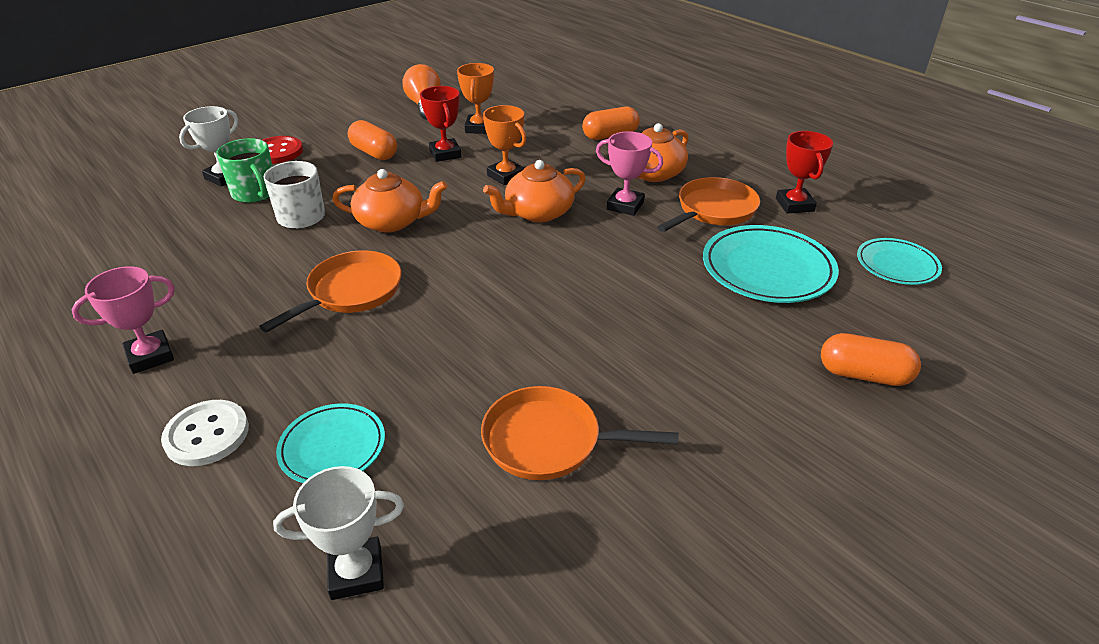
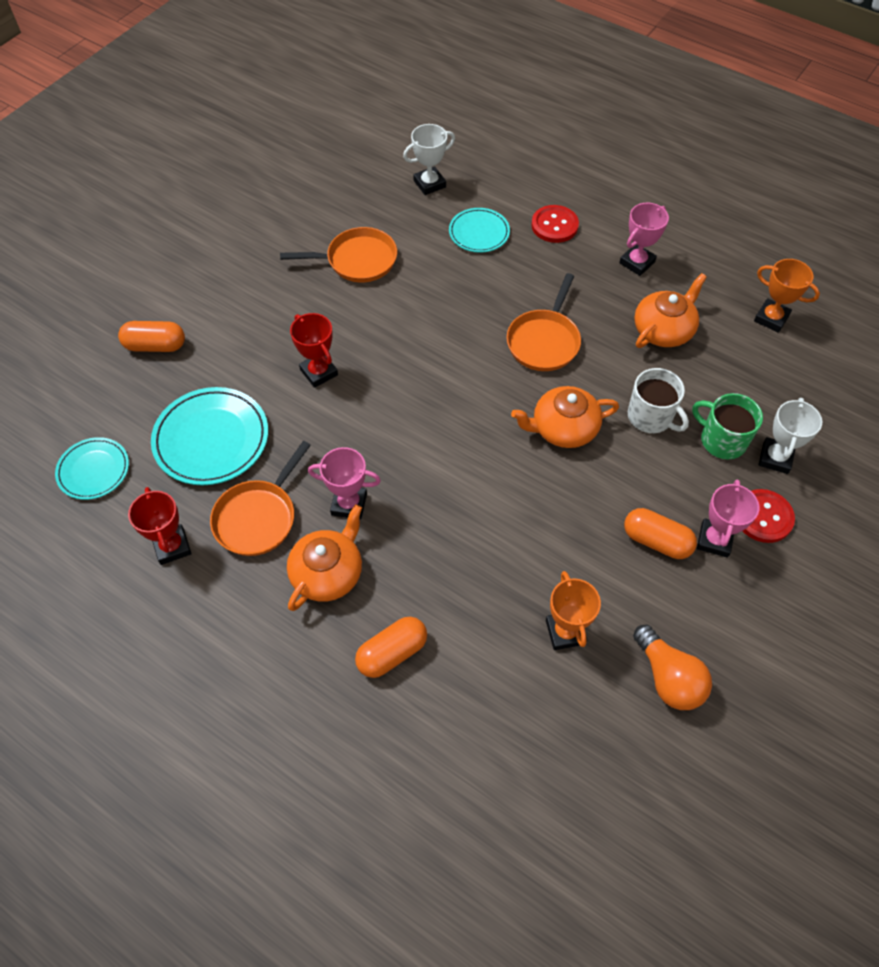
camera: 165 degrees right, 20 degrees up
white button [161,400,249,466] -> red button [531,205,579,243]
red trophy [420,86,462,162] -> red trophy moved to [290,313,338,388]
orange trophy [483,105,526,185] -> orange trophy moved to [754,259,820,333]
orange teapot [483,160,586,222] -> orange teapot moved to [634,273,707,348]
none -> pink trophy [697,480,759,558]

